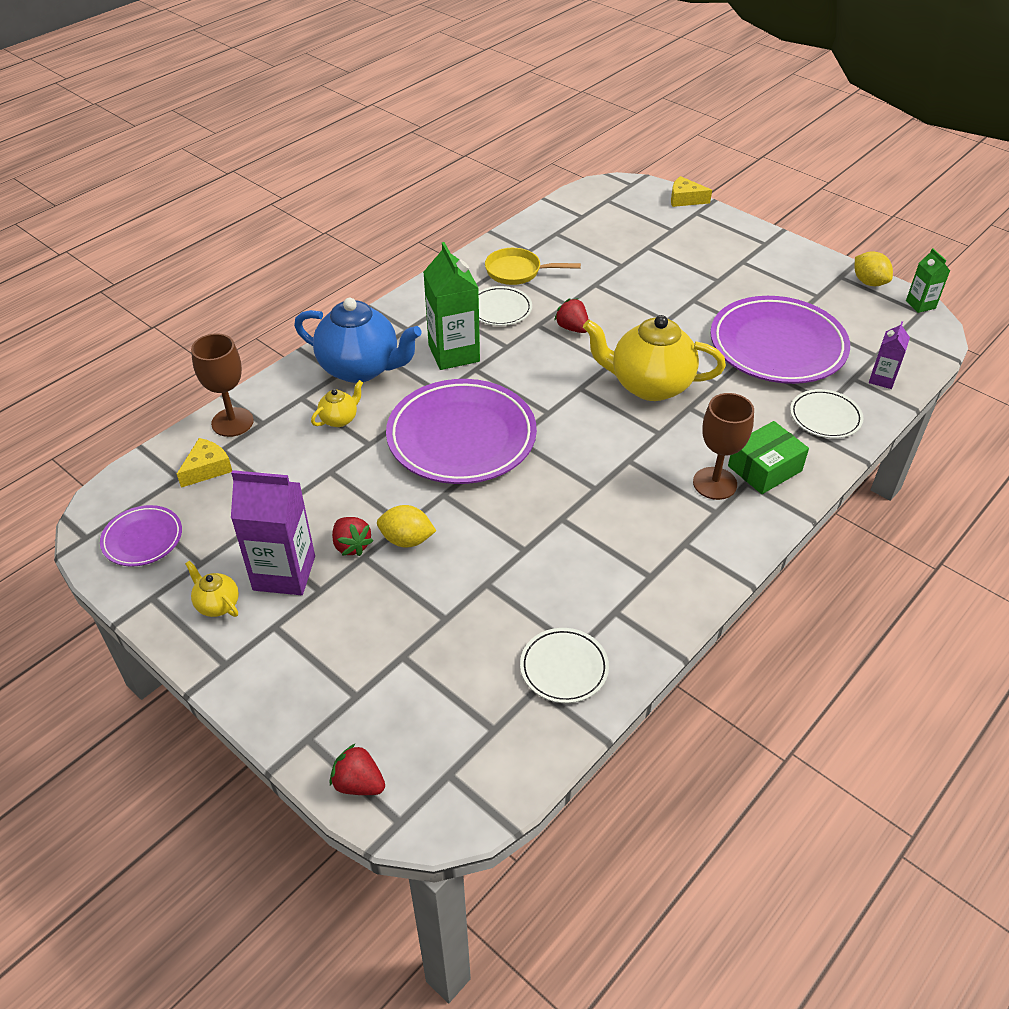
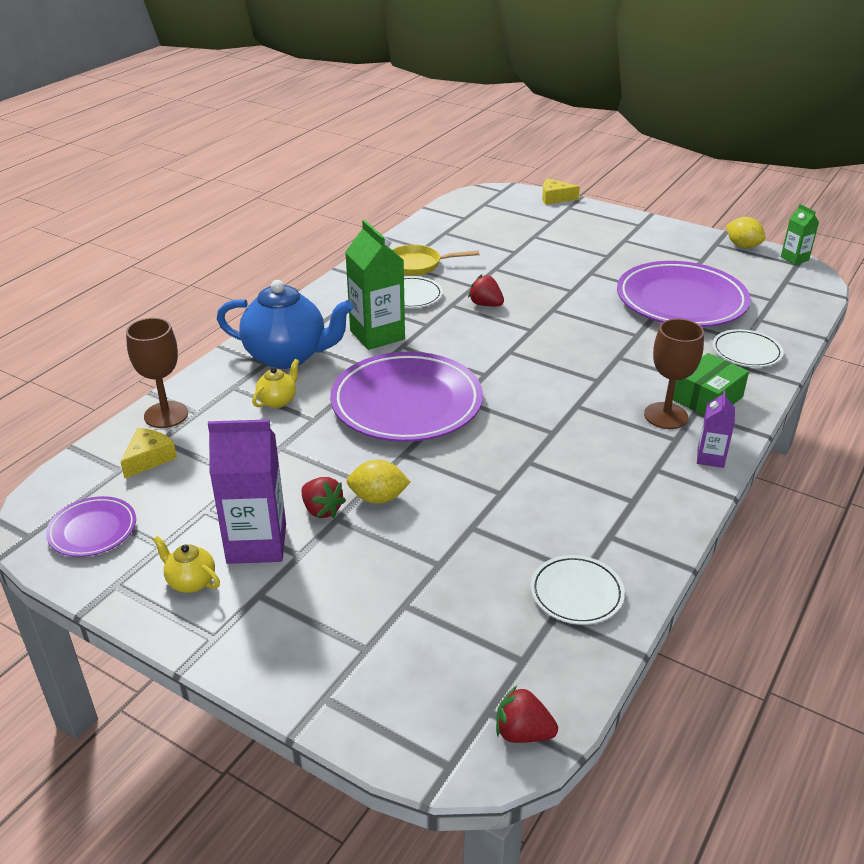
camera: 10 degrees left, 10 degrees down
red strawberry [330,743,385,795] -> red strawberry moved to [496,685,558,743]
yellow teapot [583,315,726,401] -> none
purple carton [869,321,910,389] -> purple carton moved to [697,390,735,468]

